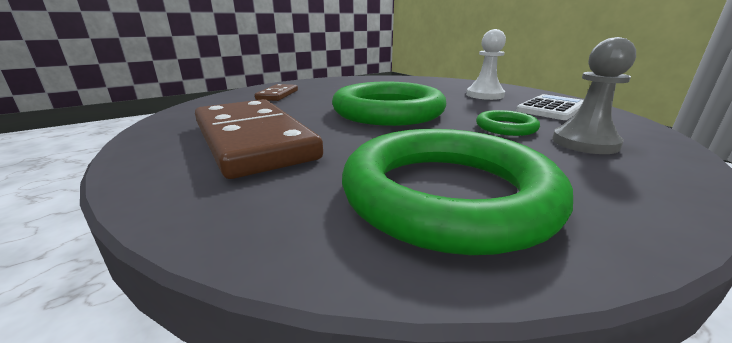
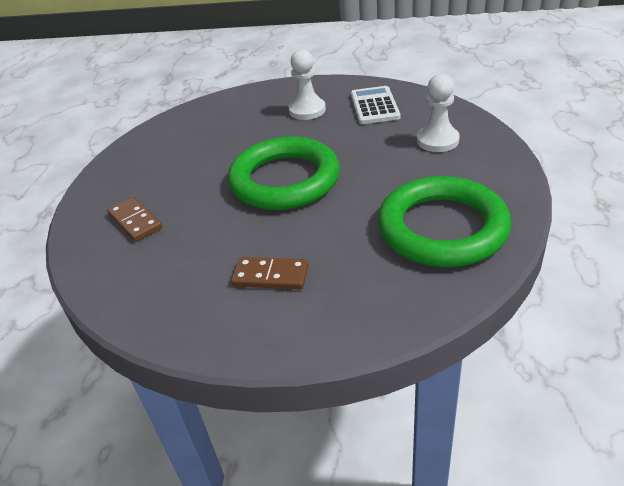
camera: 45 degrees left, 15 degrees up
brown domino [195,99,323,179] -> brown domino [231,257,309,289], size x0.47
green ring [476,110,540,136] -> none
grey pawn [552,37,636,154] -> white pawn [417,74,460,152]

